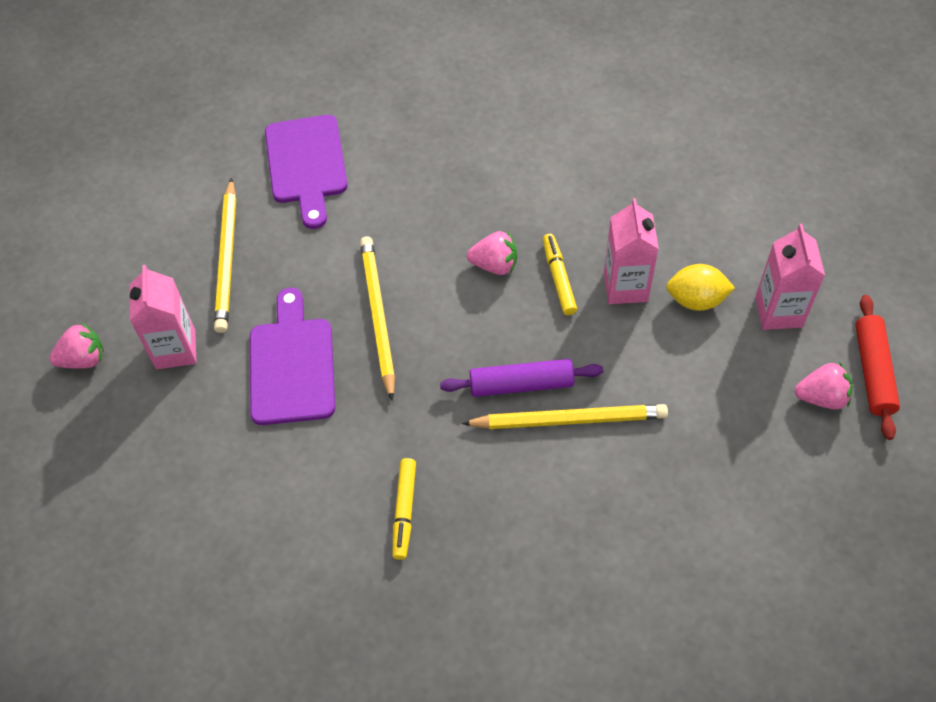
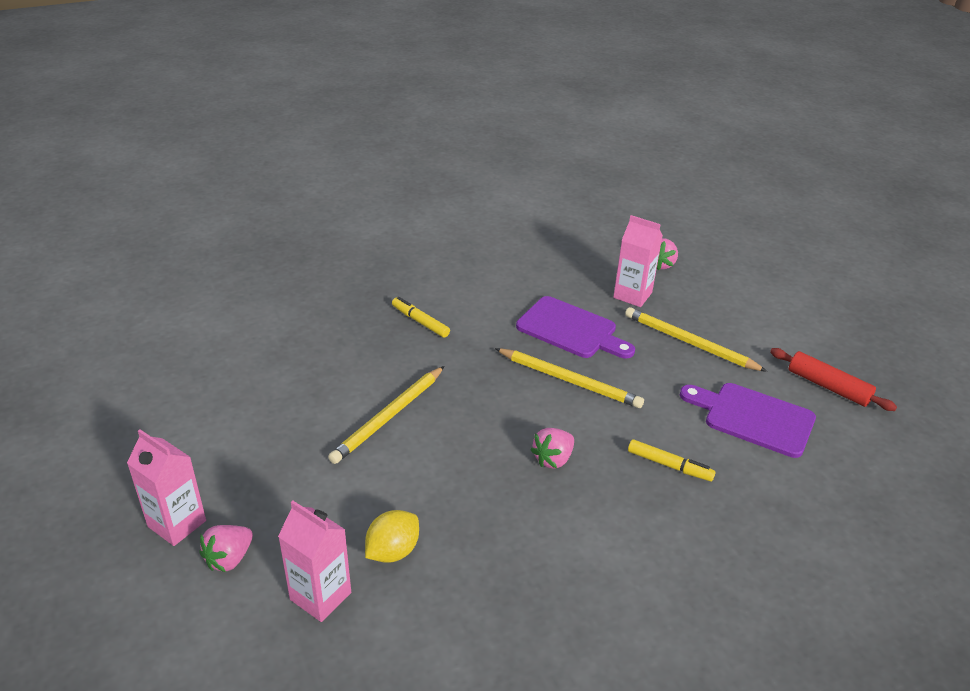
camera: 125 degrees right, 20 degrees down
purple rolling pin [440,359,603,397] -> none
yellow marker [543,234,577,315] -> yellow marker moved to [628,439,716,481]
pink carton [604,198,659,304] -> pink carton moved to [127,429,206,546]
red rolling pin [855,295,900,440] -> red rolling pin moved to [770,348,897,411]

